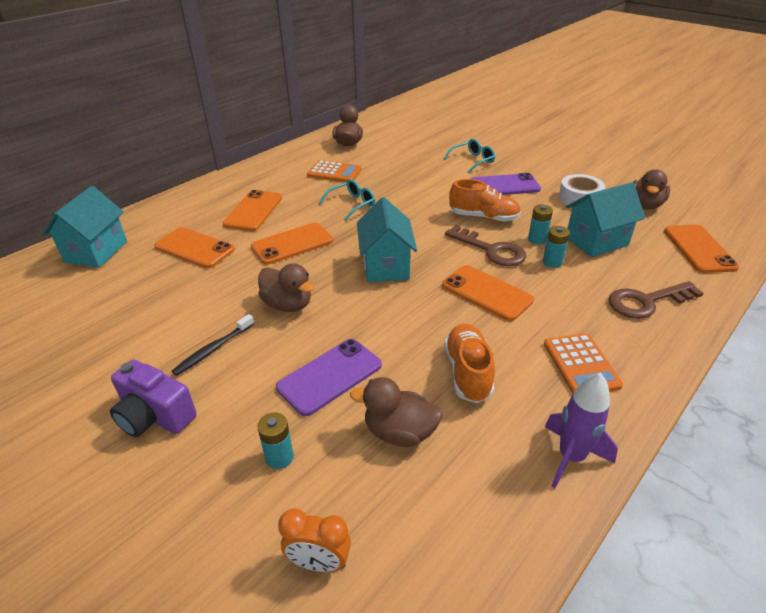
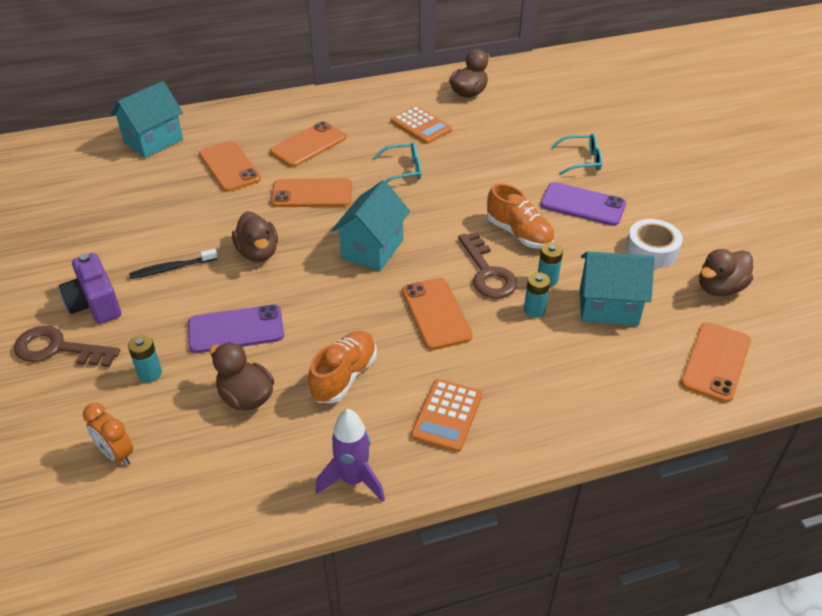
camera: 30 degrees right, 5 degrees up
brown key [609,281,703,319] -> brown key moved to [14,326,120,367]

